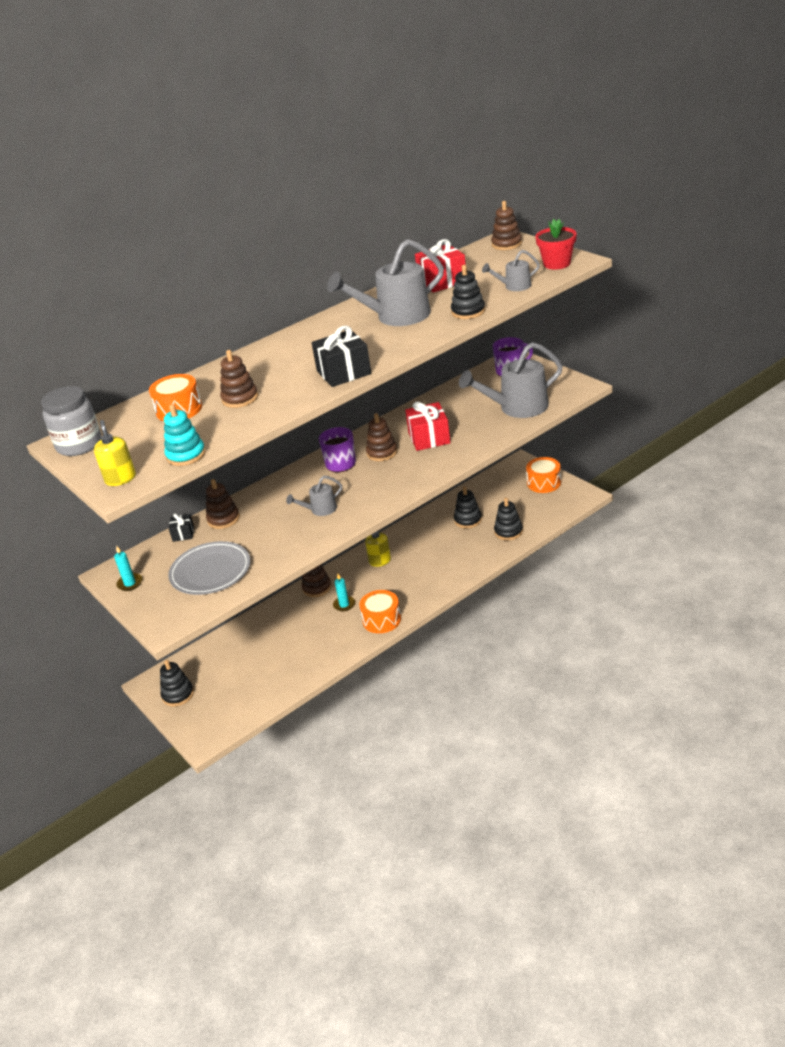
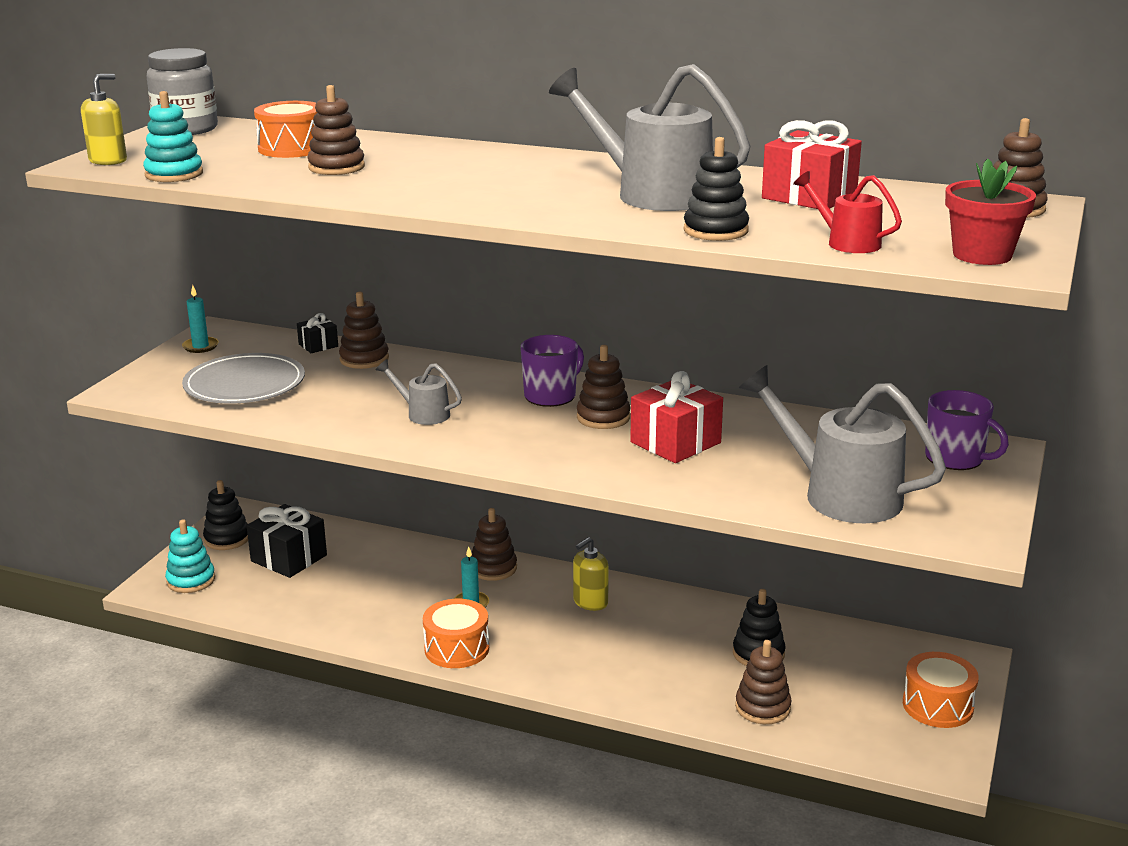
camera: 55 degrees right, 10 degrees down
black gift [311,326,371,387] -> black gift moved to [247,504,327,578]
grey watering can [482,250,540,291] -> red watering can [793,171,902,253]
black stacking toy [494,498,523,540] -> brown stacking toy [735,640,792,724]
none -> turquoise stacking toy [165,520,215,593]

